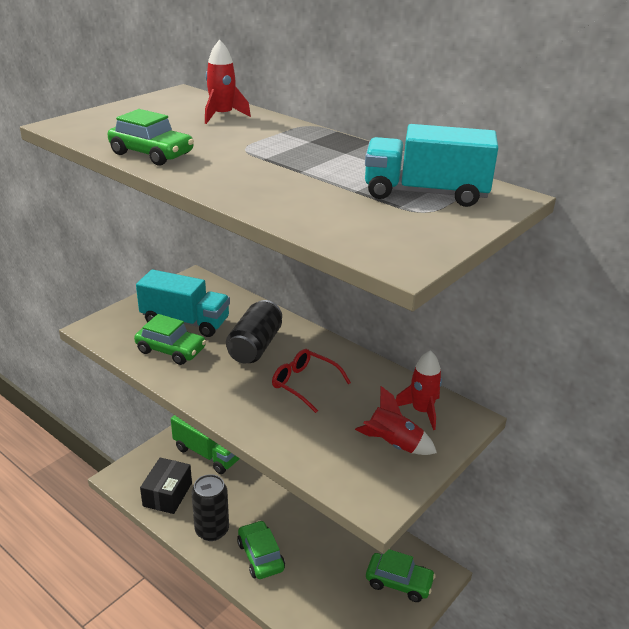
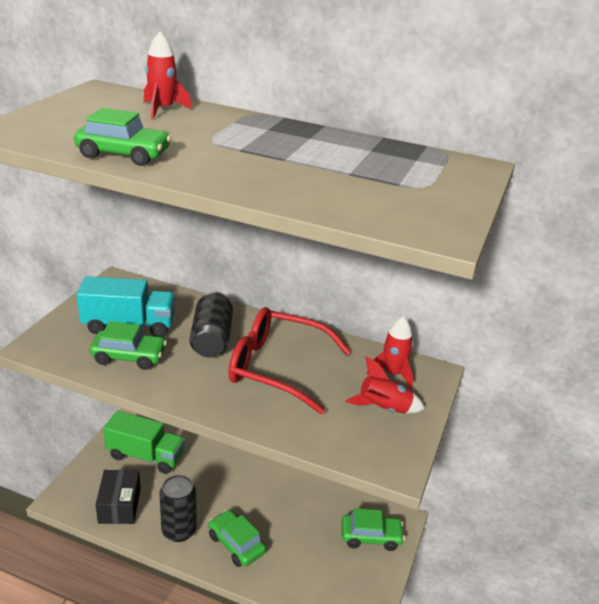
camera: 20 degrees left, 0 degrees up
red glasses [272,349,351,413] -> red glasses [228,307,351,414], size x1.77
turquoise truck [365,124,498,207] -> none

